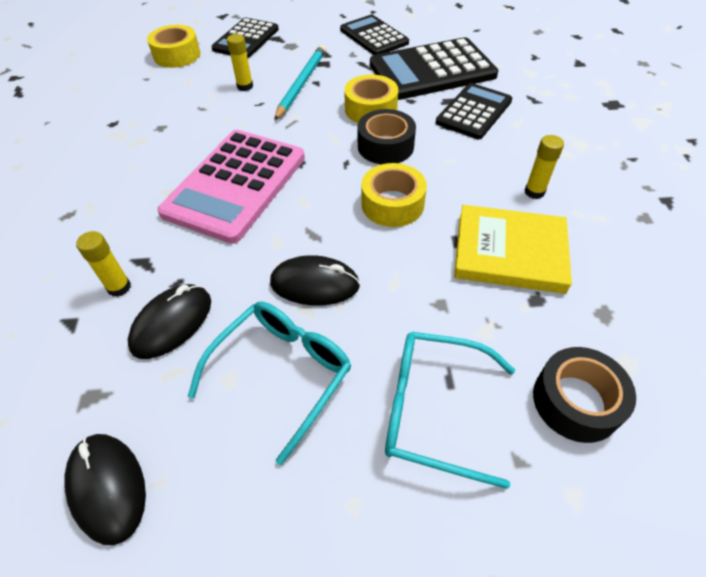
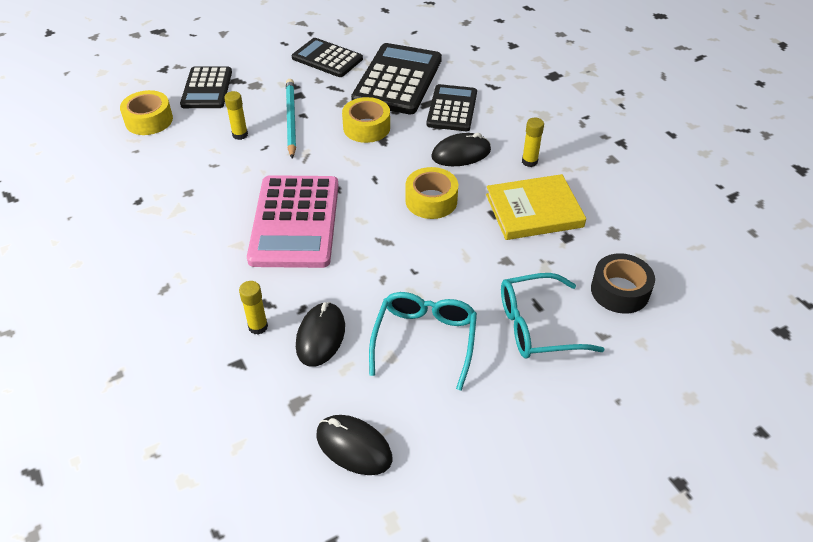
camera: 25 degrees left, 5 degrees down
black mouse [270,255,360,305] -> black mouse moved to [431,133,491,166]
black tape [357,109,416,164] -> none
black calculator [370,37,498,100] -> black calculator turned 150 degrees clockwise [351,43,442,114]

